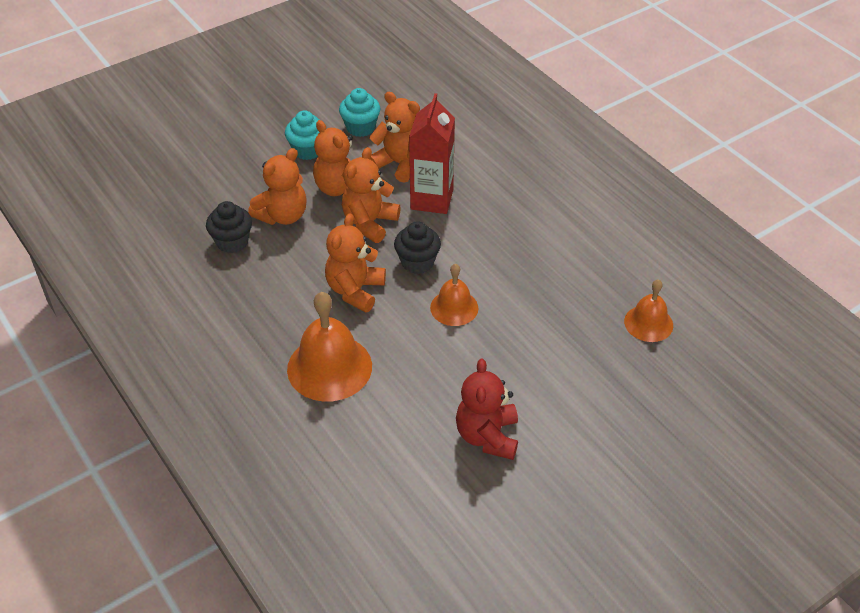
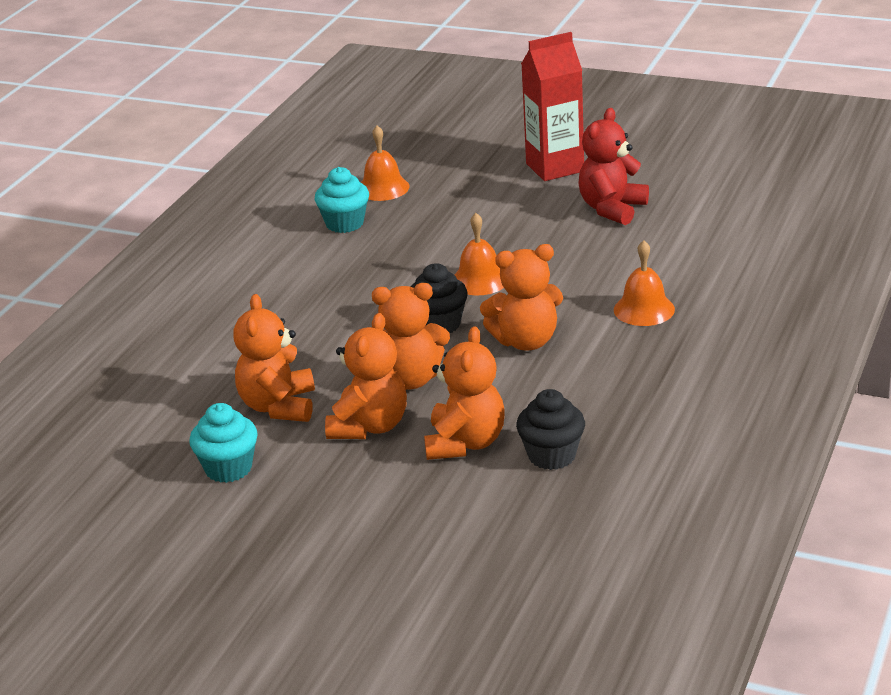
camera: 120 degrees left, 15 degrees down
orange teddy bear [248,148,307,225] -> orange teddy bear turned 90 degrees clockwise [424,326,505,460]
turquoise cupcake [285,110,327,160] -> turquoise cupcake moved to [315,167,369,233]
orange bell [287,292,372,402] -> orange bell [614,240,675,326], size x0.59
red carton [409,93,455,214] -> red carton moved to [521,32,584,181]
red teddy bear [456,358,518,460] -> red teddy bear turned 150 degrees clockwise [579,108,649,225]

